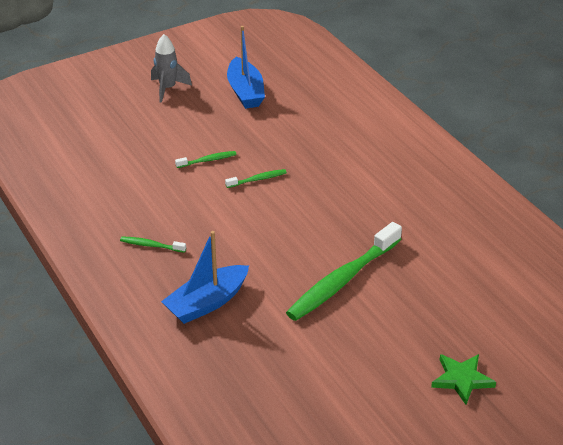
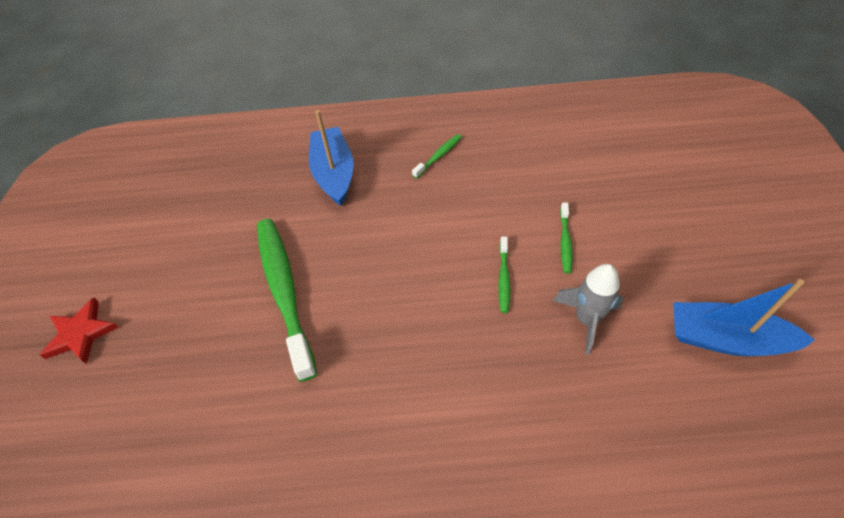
camera: 120 degrees right, 15 degrees up
grey rocket [151,34,192,103] -> grey rocket moved to [553,264,623,355]
green star [431,354,496,405] -> red star [40,298,119,364]

